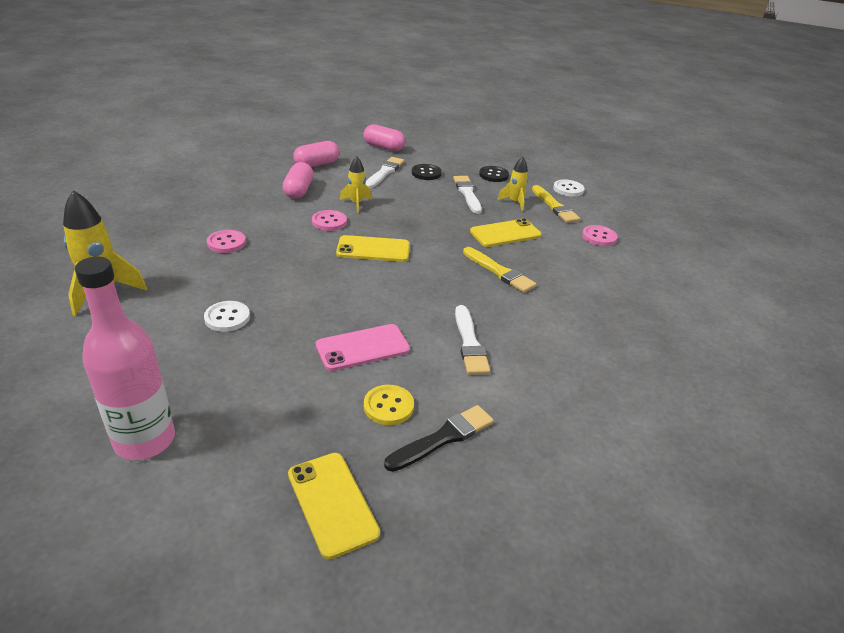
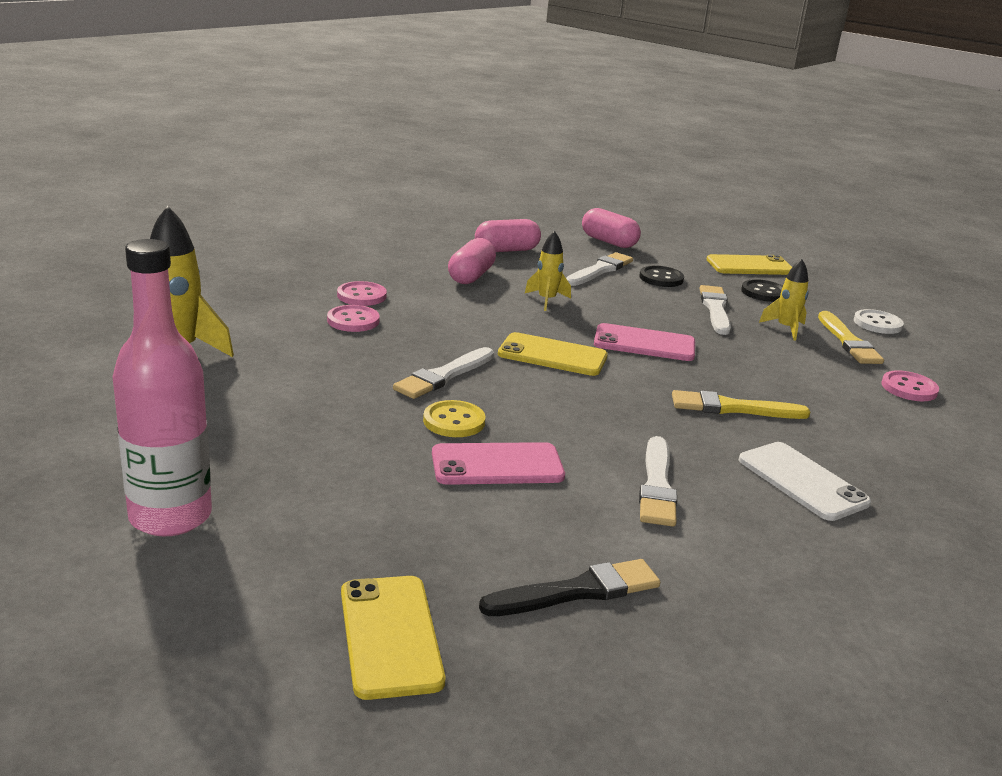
camera: 15 degrees right, 10 degrees down
white button [204,301,250,332] -> none
pink button [312,210,347,231] -> pink button moved to [337,281,387,306]
yellow button [364,385,414,425] -> yellow button moved to [423,400,485,437]
yellow brush [463,247,536,293] -> yellow brush turned 120 degrees clockwise [672,390,810,419]
yellow phone [470,218,542,247] -> yellow phone moved to [706,254,792,275]
none -> white brush [393,347,494,399]
none -> pink phone [594,323,695,361]
none -> white phone [739,442,871,521]

